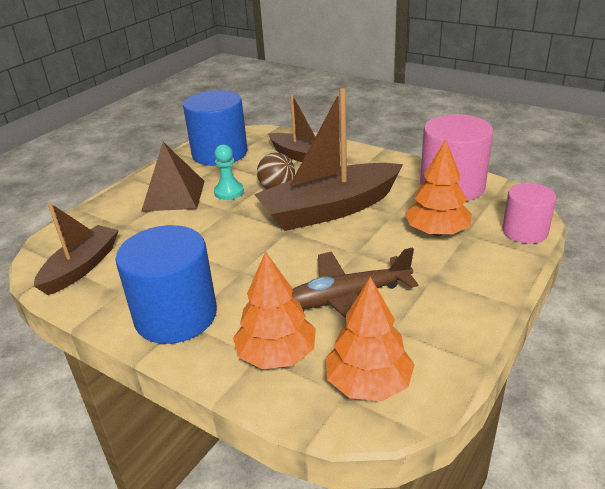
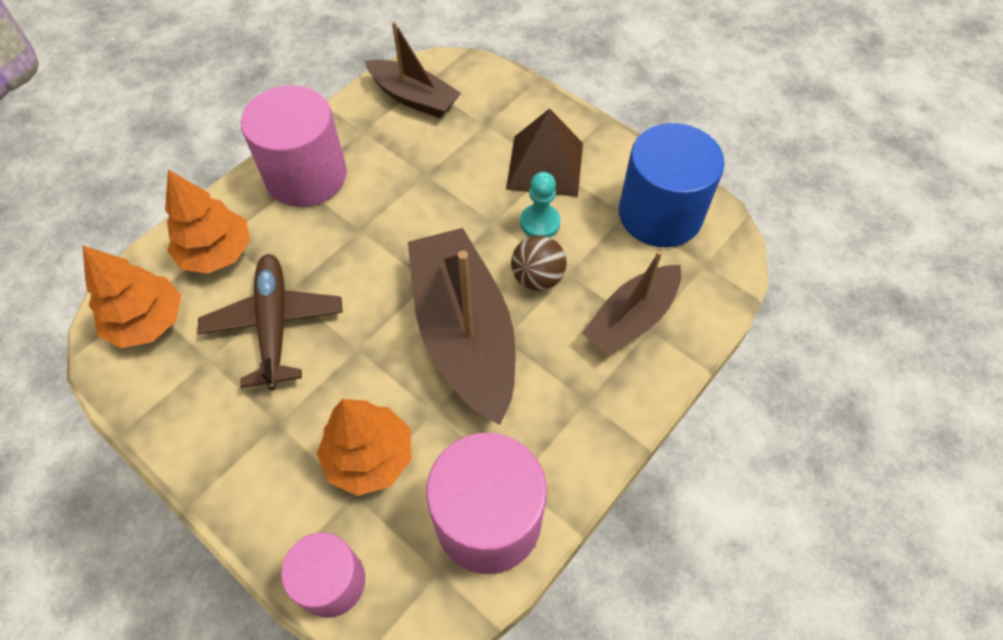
camera: 95 degrees right, 25 degrees up
blue cylinder [115,225,217,344] -> pink cylinder [241,85,347,207]

